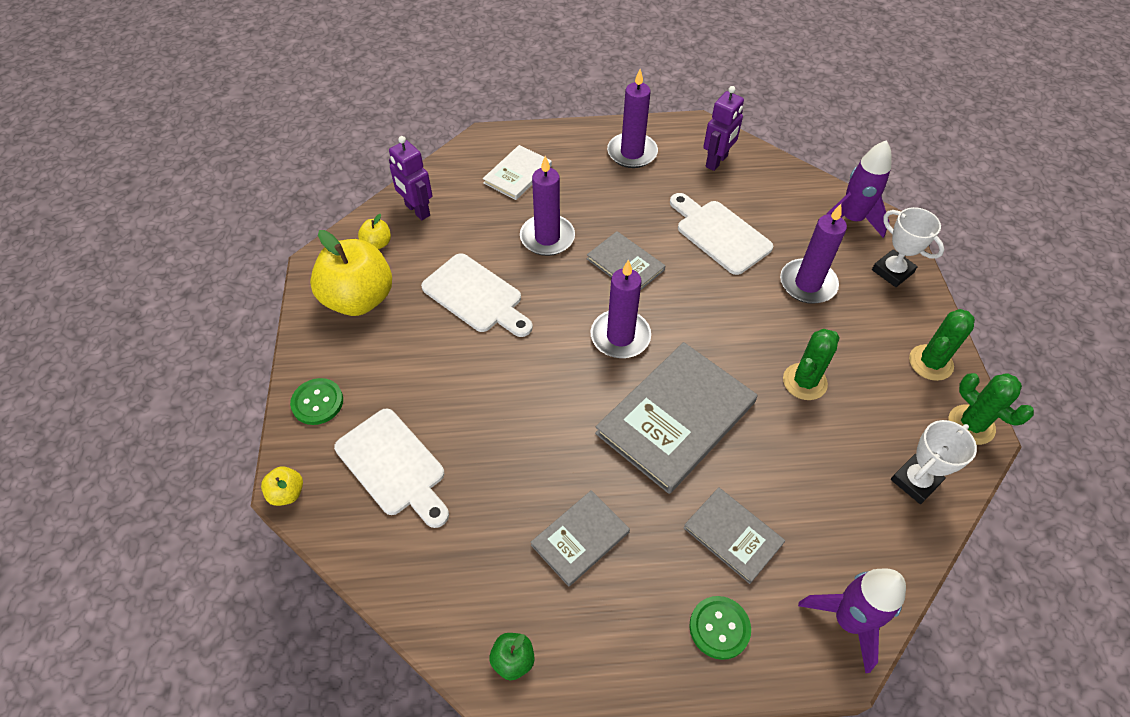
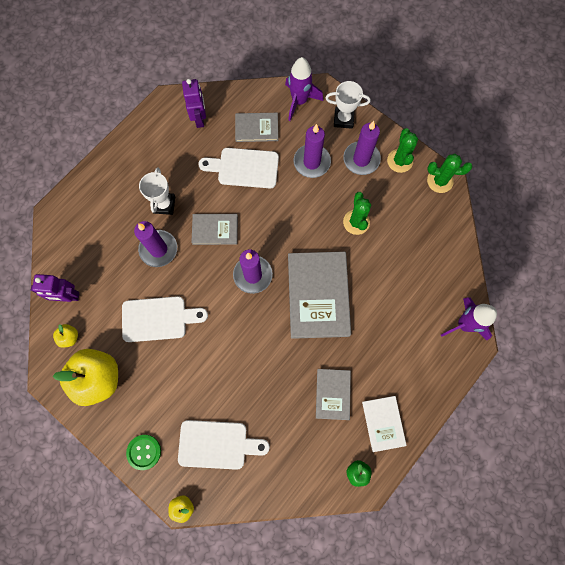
camera: 45 degrees left, 20 degrees up
white book [483,145,552,200] -> white book moved to [362,396,407,452]
purple candle [607,69,658,168] -> purple candle moved to [343,121,381,175]
grey book [683,487,785,584] -> grey book moved to [235,113,278,142]
green button [689,596,751,660] -> none
white trophy [891,420,977,504] -> white trophy moved to [139,167,175,215]

